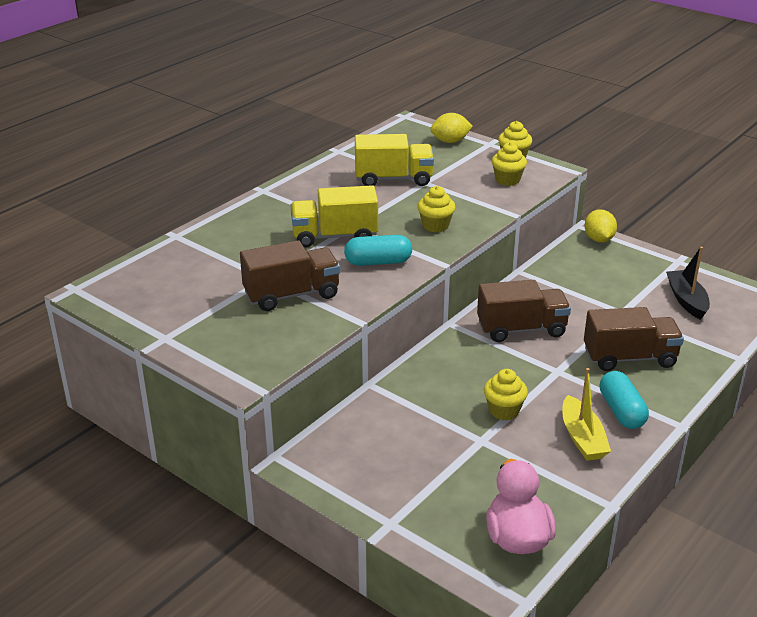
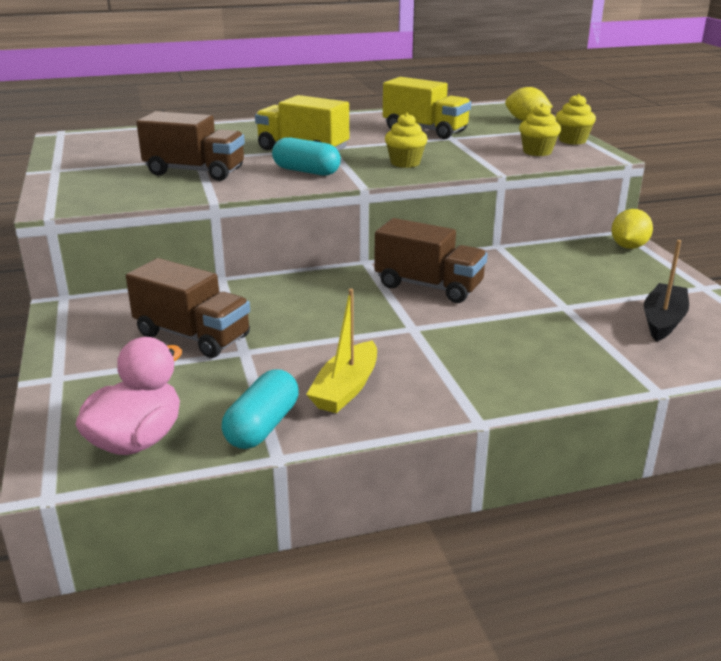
camera: 35 degrees right, 5 degrees down
yellow cupcake [484,369,528,420] -> none
brown truck [584,307,684,371] -> brown truck moved to [126,258,250,358]
turquoise capsule [600,371,649,429] -> turquoise capsule moved to [222,369,299,449]

